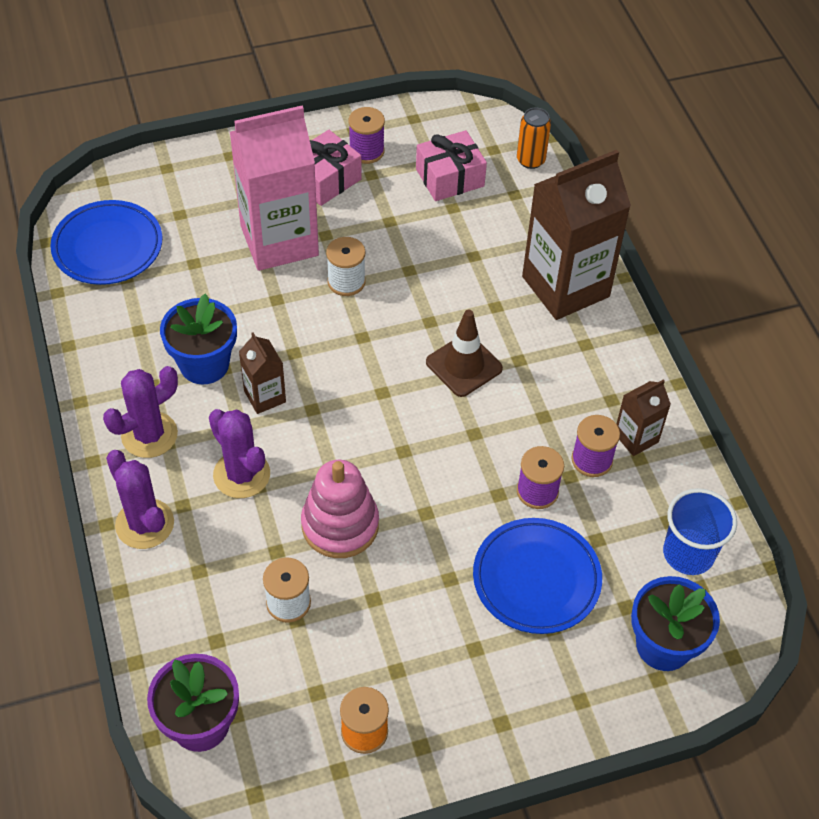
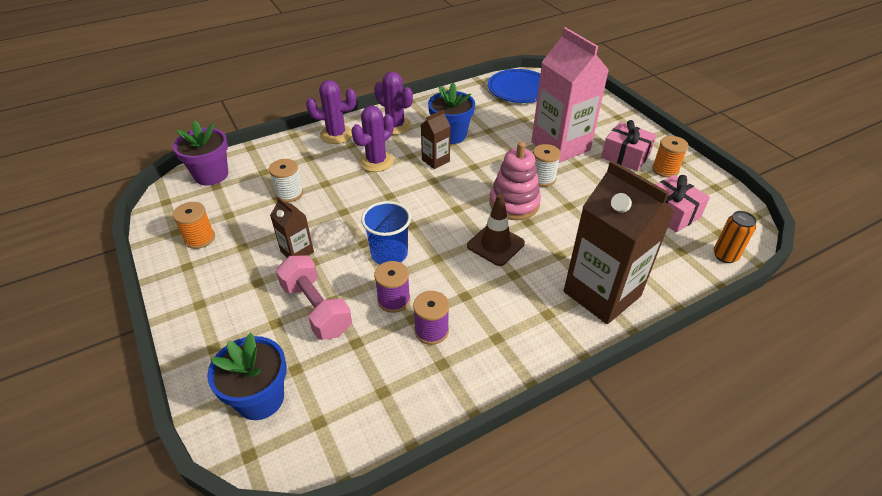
camera: 80 degrees right, 10 degrees down
purple cactus [106,450,174,549] -> purple cactus turned 45 degrees clockwise [306,80,356,144]
pink stacking toy [301,460,379,558] -> pink stacking toy moved to [489,142,541,220]
purple spool [348,107,385,164] -> orange spool [652,136,689,178]
blue plate [473,518,602,634] -> pink dumbbell [276,255,352,340]
brown carton [616,379,671,456] -> brown carton moved to [270,197,314,258]
blue cup [663,488,737,575] -> blue cup moved to [361,201,411,265]

